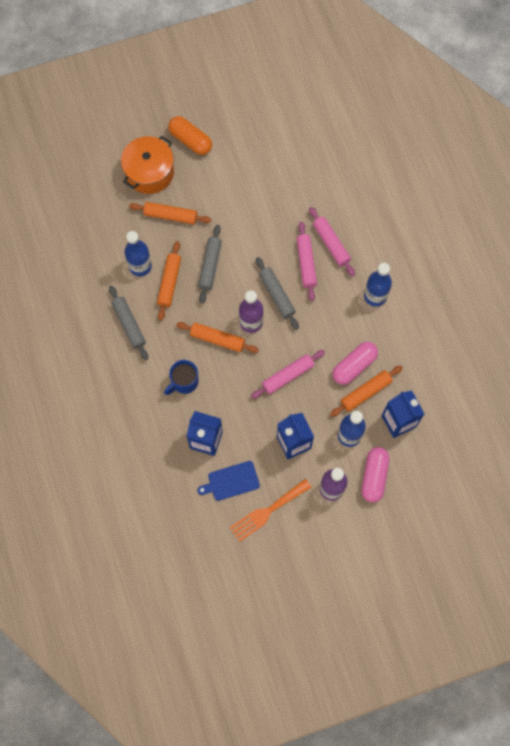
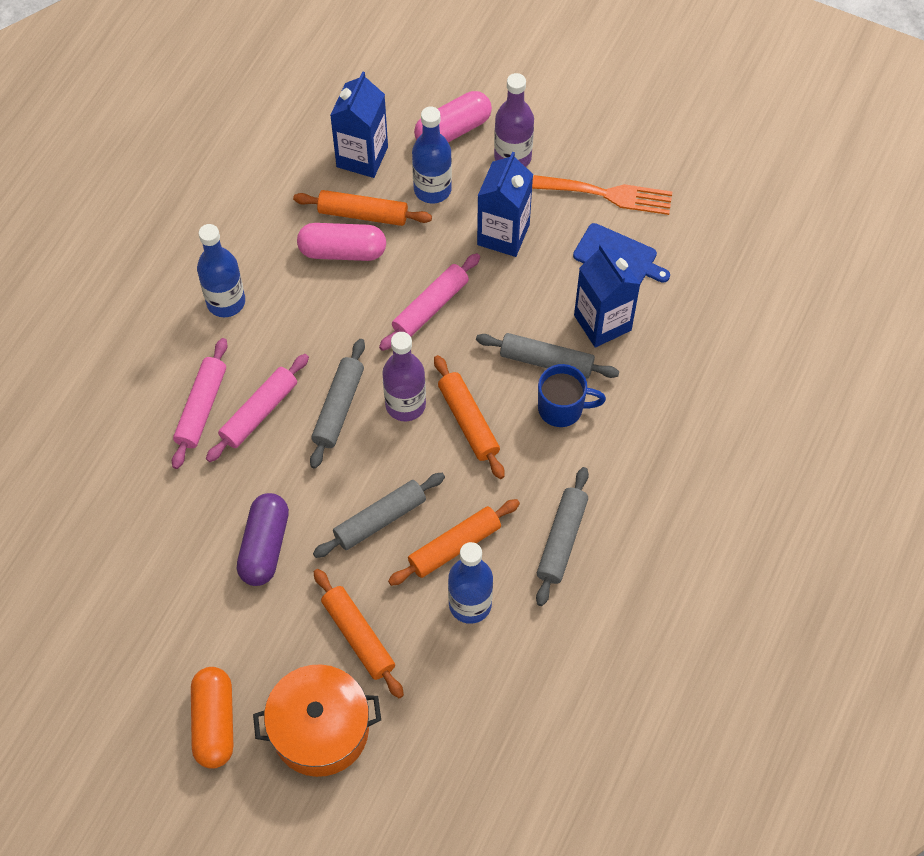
camera: 135 degrees left, 10 degrees down
pink rolling pin [251,350,325,399] -> pink rolling pin turned 60 degrees counterclockwise [379,253,480,351]
none -> purple capsule [237,493,289,586]
none -> grey rolling pin [476,333,619,379]

